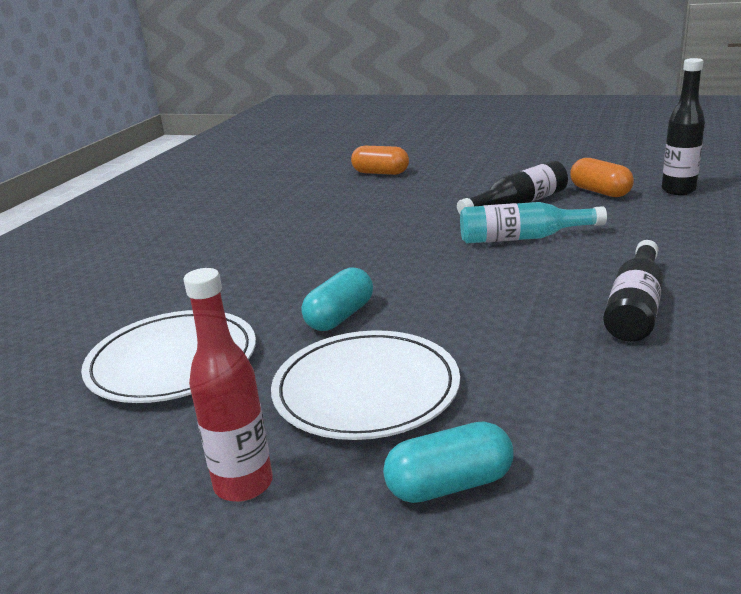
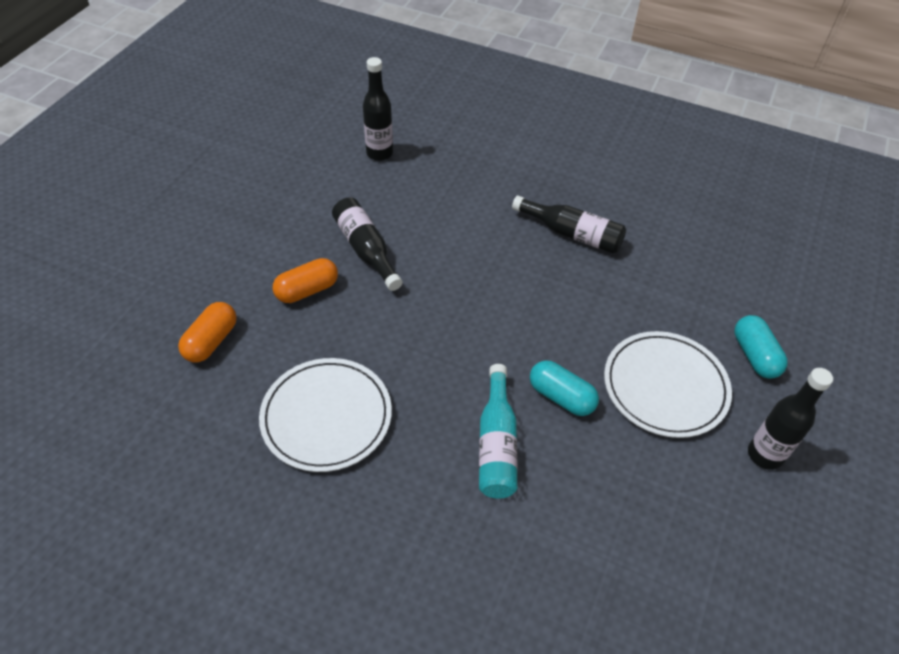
camera: 90 degrees left, 25 degrees up
white plate [81,310,256,403] -> white plate moved to [259,358,392,472]
red bottle [183,268,273,502] -> black bottle [748,368,833,470]
turquoise bottle [460,202,607,244] -> turquoise bottle moved to [479,364,518,499]
orange capsule [570,158,634,197] -> orange capsule moved to [273,258,338,303]

